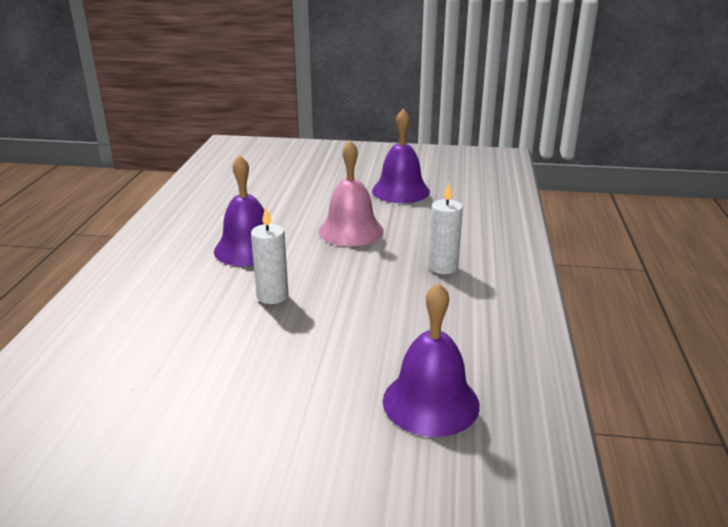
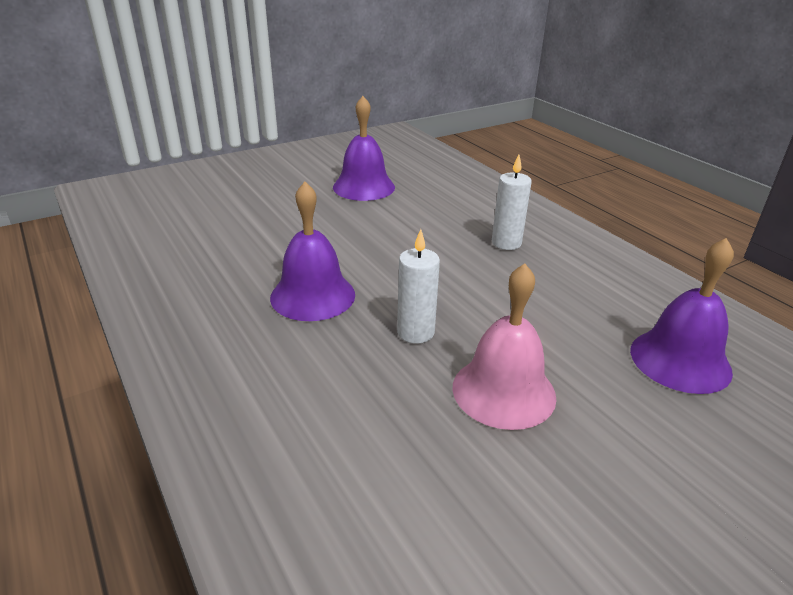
camera: 40 degrees left, 5 degrees up
pink bell [319,140,384,246] -> pink bell moved to [452,264,557,430]

